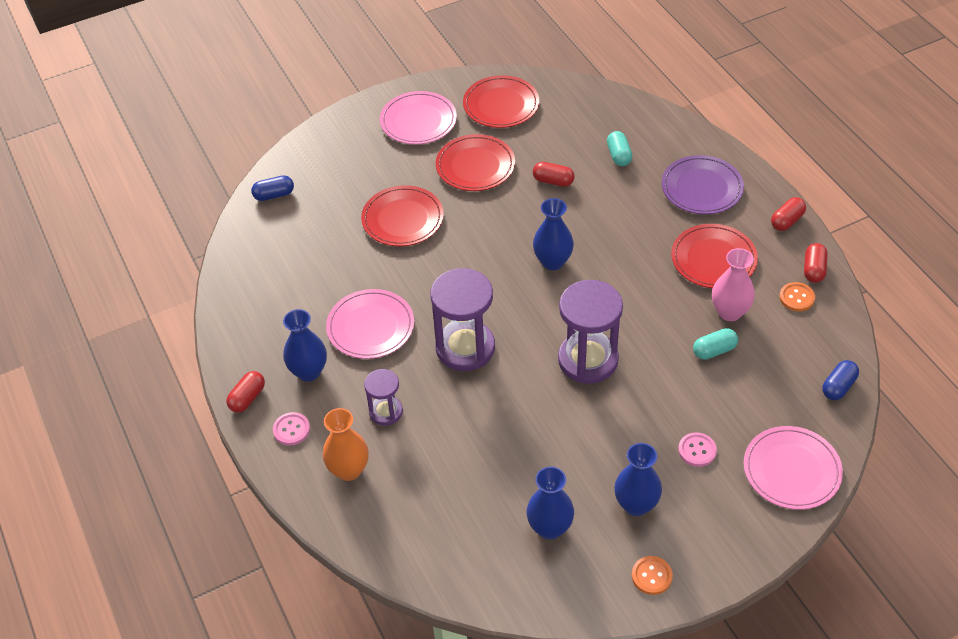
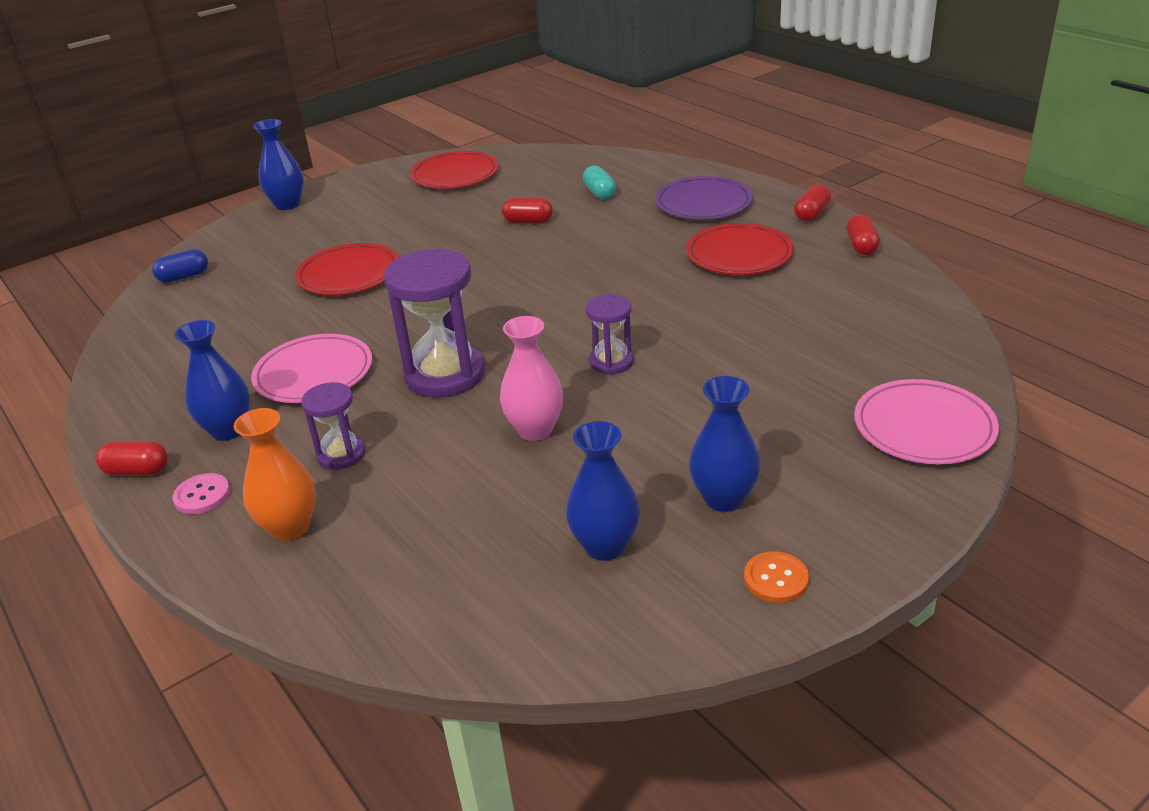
camera: 10 degrees left, 15 degrees down
red capsule [226,371,265,413] -> red capsule turned 75 degrees clockwise [96,441,168,476]
pink plate [380,91,457,145] -> none
red plate [436,134,515,191] -> none
blue vase [533,198,574,270] -> blue vase moved to [253,119,304,210]
purple hourglass [558,280,623,384] -> purple hourglass [586,294,634,375], size x0.55
pink button [678,432,717,467] -> none
turquoise capsule [693,328,738,360] -> none
pink vase [712,248,755,321] -> pink vase moved to [500,316,563,441]
orange button [779,282,815,312] -> none
blue capsule [822,360,859,400] -> none

